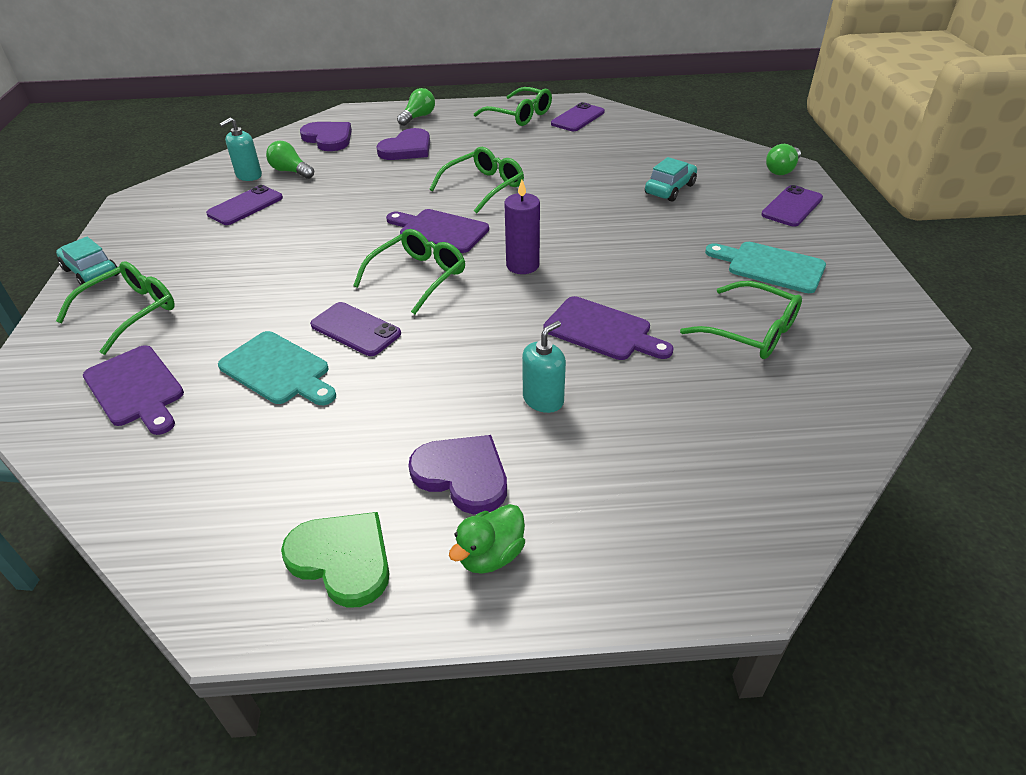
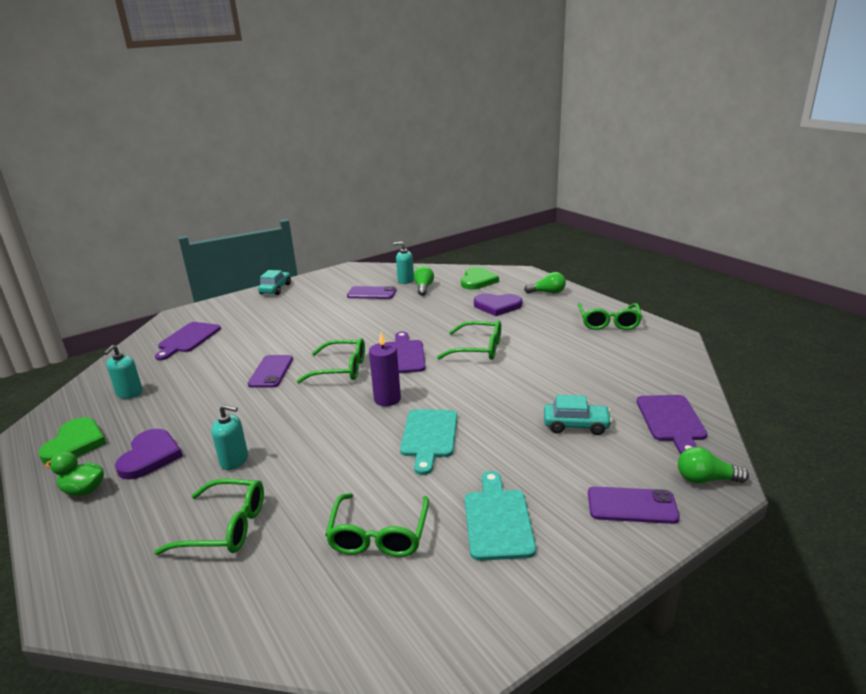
camera: 60 degrees right, 15 degrees down
green glasses [56,261,175,355] -> green glasses moved to [154,479,264,555]
turquoise cutting board [218,331,336,405] -> turquoise cutting board moved to [400,409,457,475]
purple heart [300,122,352,151] -> green heart [461,267,499,290]
purple cutting board [544,296,674,360] -> purple cutting board moved to [637,395,707,454]
purple phone [551,102,605,131] -> none
none -> turquoise soap dispenser [104,345,143,399]

